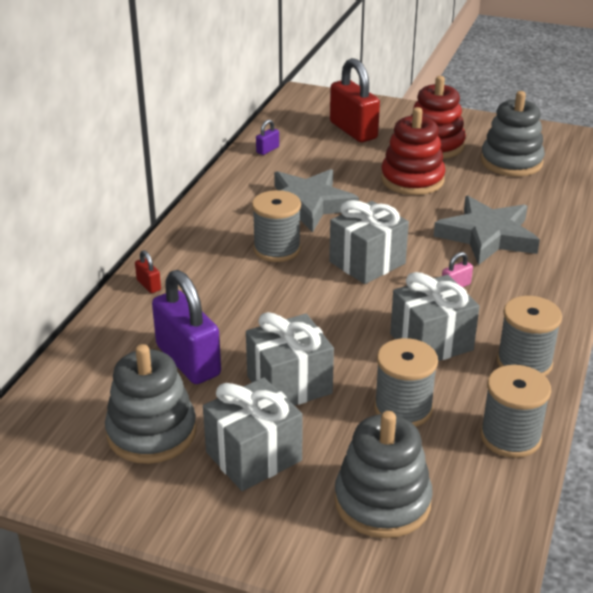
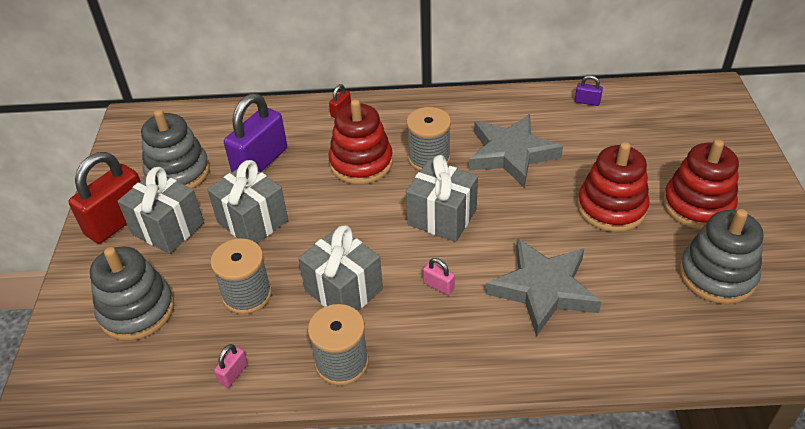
camera: 70 degrees right, 10 degrees up
red padlock [330,58,380,142] -> red padlock moved to [69,152,141,244]
grey spool [480,365,551,458] -> pink padlock [214,344,248,388]
none -> red stacking toy [329,99,393,184]

